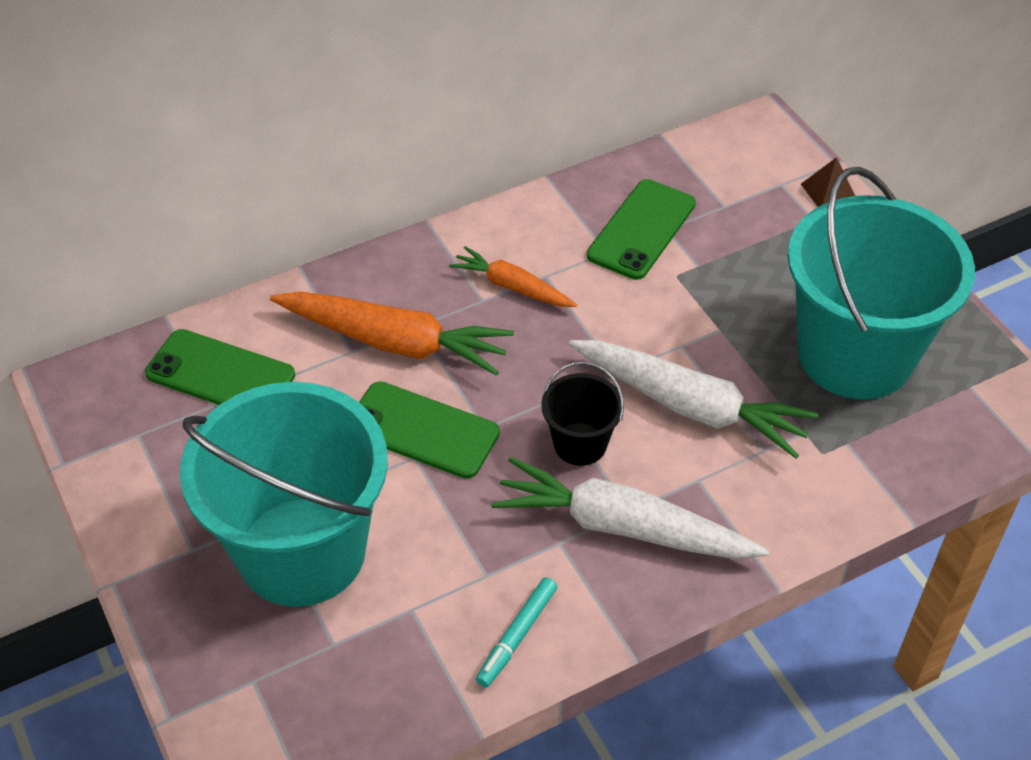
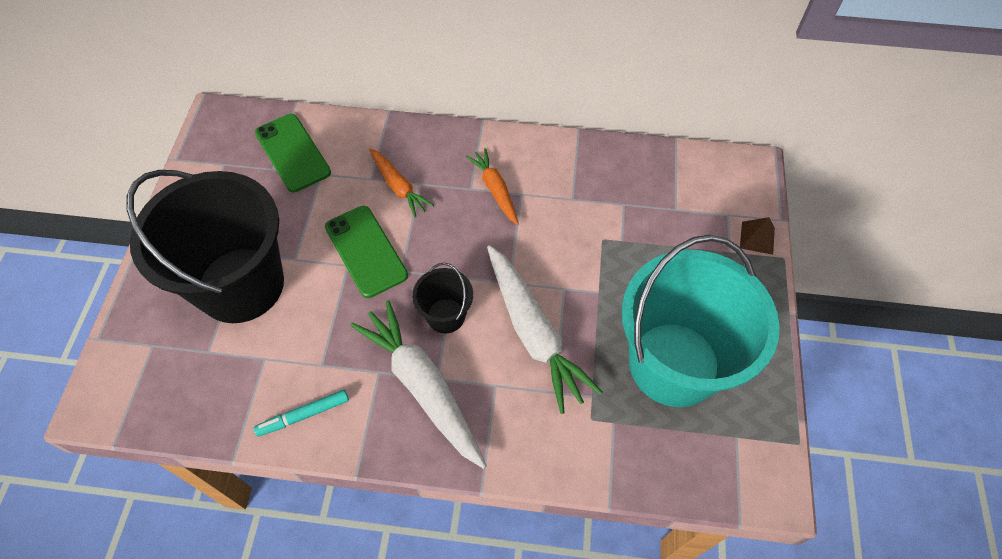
camera: 35 degrees right, 10 degrees up
turquoise bucket [180,382,388,607] -> black bucket [126,170,284,323]
orange carrot [270,292,514,376] -> orange carrot [369,148,434,217], size x0.57
green phone [587,179,696,280] -> none

